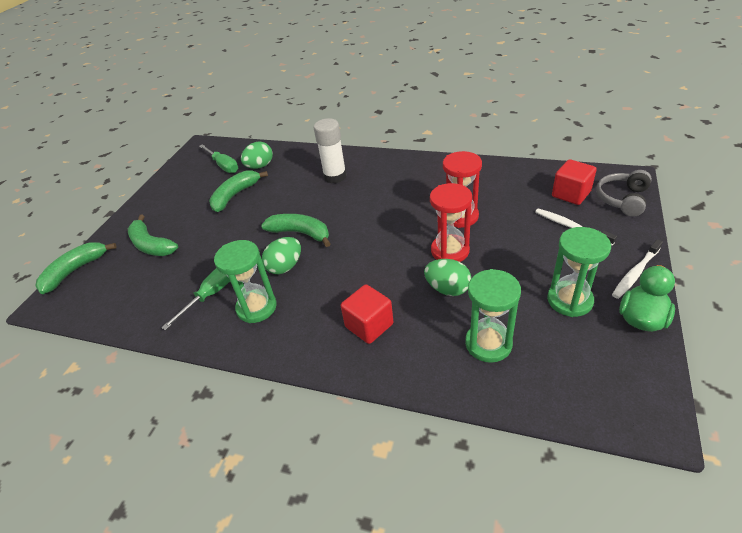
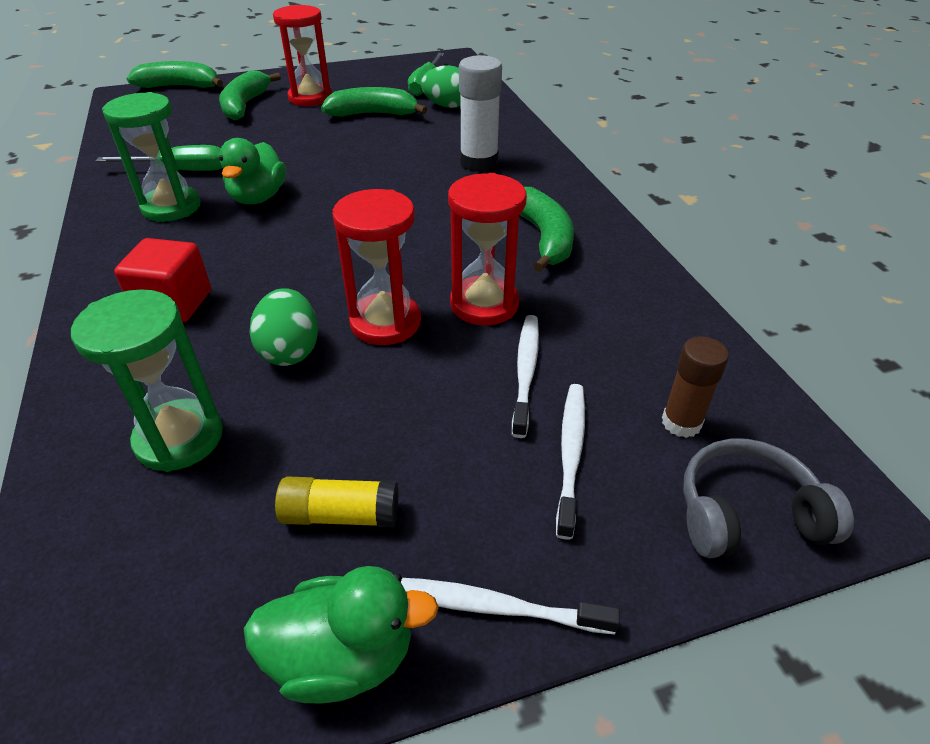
camera: 50 degrees right, 0 degrees up
green banana [261,214,331,247] -> green banana moved to [519,187,574,272]
green egg [262,237,301,274] -> green duck [219,138,286,204]
green hourglass [547,227,611,317] -> yellow glue stick [275,476,399,527]
red cube [552,159,597,205] -> brown glue stick [662,336,729,438]
none -> red hourglass [273,5,332,106]
none -> white toothbrush [512,315,539,438]

